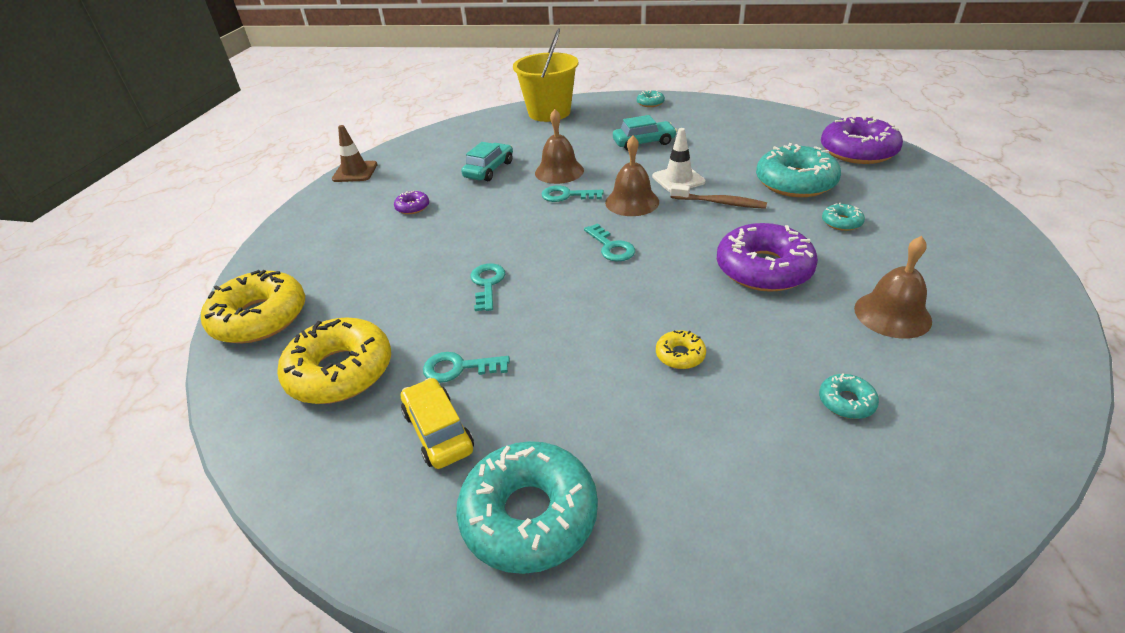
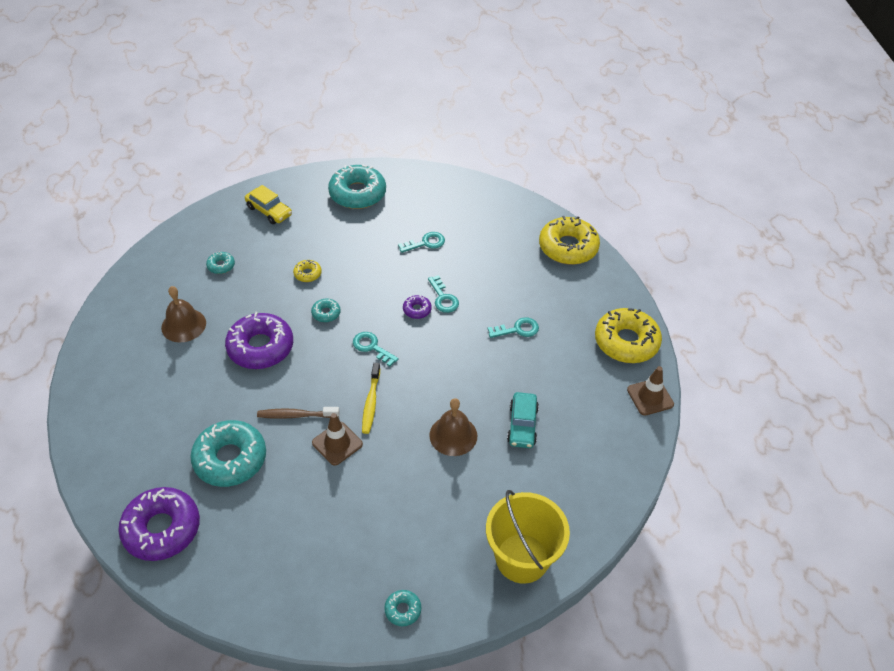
camera: 155 degrees right, 10 degrees up
yellow donut [277,317,391,404] -> yellow donut moved to [595,308,662,363]
purple donut [394,191,429,214] -> purple donut moved to [403,295,432,319]
yellow car [401,378,474,469] -> yellow car moved to [245,185,292,224]
turquoise key [542,185,604,202] -> turquoise key moved to [488,317,539,338]
brown bell [605,135,659,216] -> yellow toothbrush [362,363,380,434]
turquoise car [613,115,677,151] -> none
white traffic cone [652,128,706,192] -> brown traffic cone [312,413,363,466]
turquoise donut [822,203,865,231] -> turquoise donut moved to [311,299,340,322]

